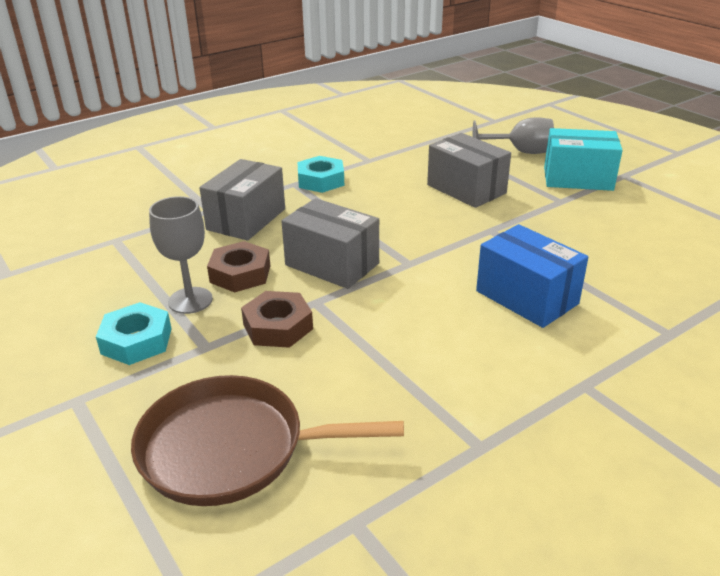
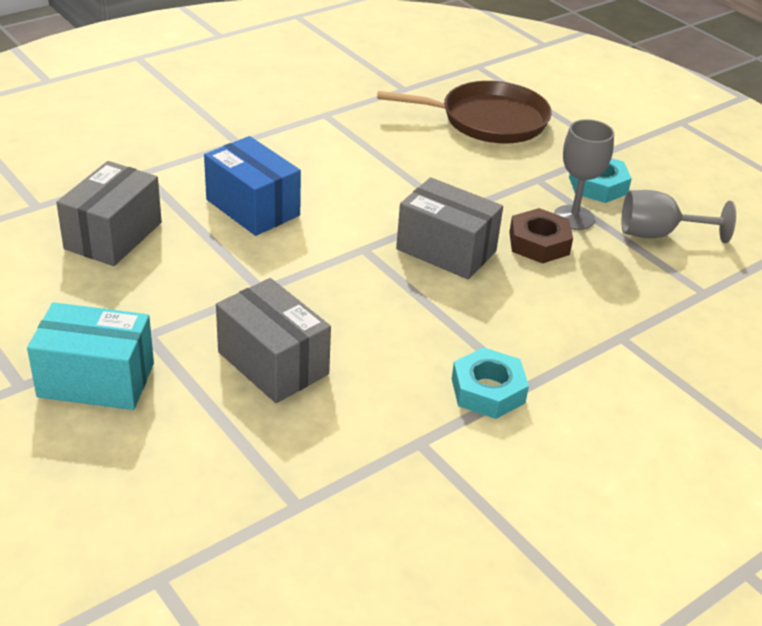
camera: 175 degrees right, 5 degrees up
grey box [199,159,285,241] -> grey box moved to [56,161,162,266]
brown nut [241,291,313,348] -> none
grey goblet [472,117,554,154] -> grey goblet moved to [621,190,736,243]

